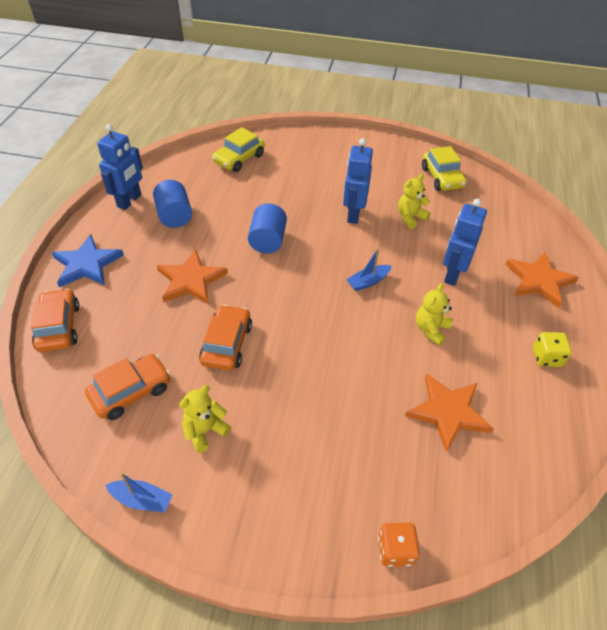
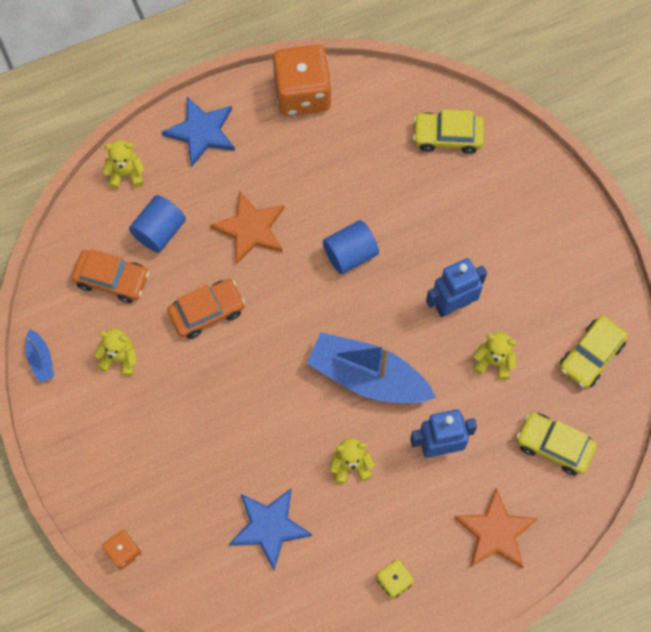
camera: 55 degrees right, 20 degrees up
orange car [31,289,80,352] -> yellow teddy bear [103,140,145,189]
blue robot [97,124,143,210] -> orange dice [272,45,332,116]
blue cylinder [153,180,192,228] -> blue cylinder moved to [129,195,186,253]
blue boat [346,248,392,291] -> blue boat [307,332,436,403], size x2.27
orange star [405,373,494,452] -> blue star [229,489,313,570]
none -> yellow car [516,412,597,475]

